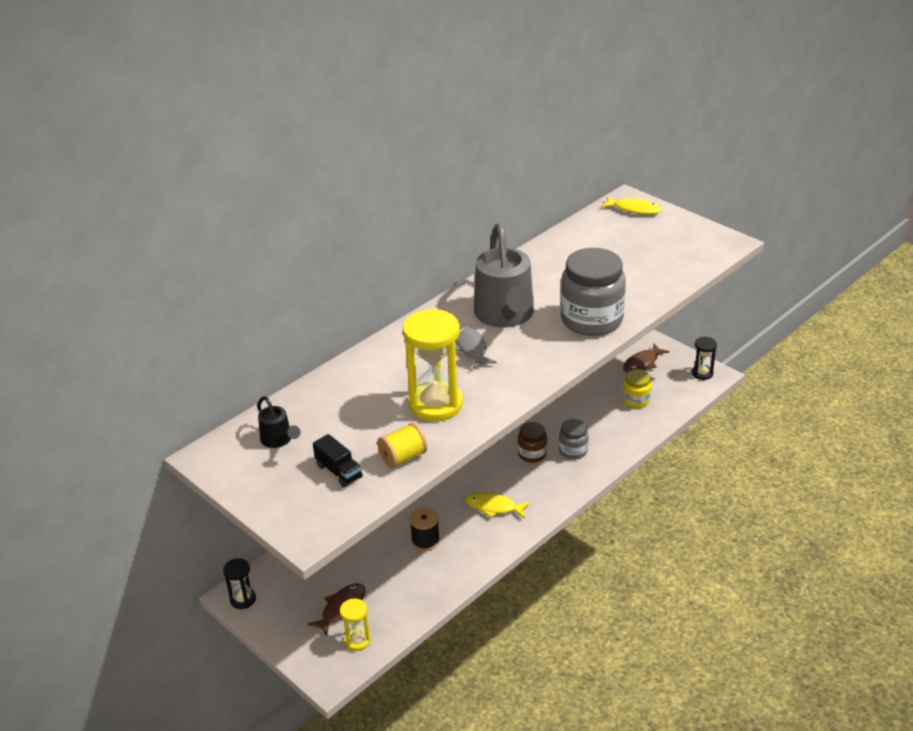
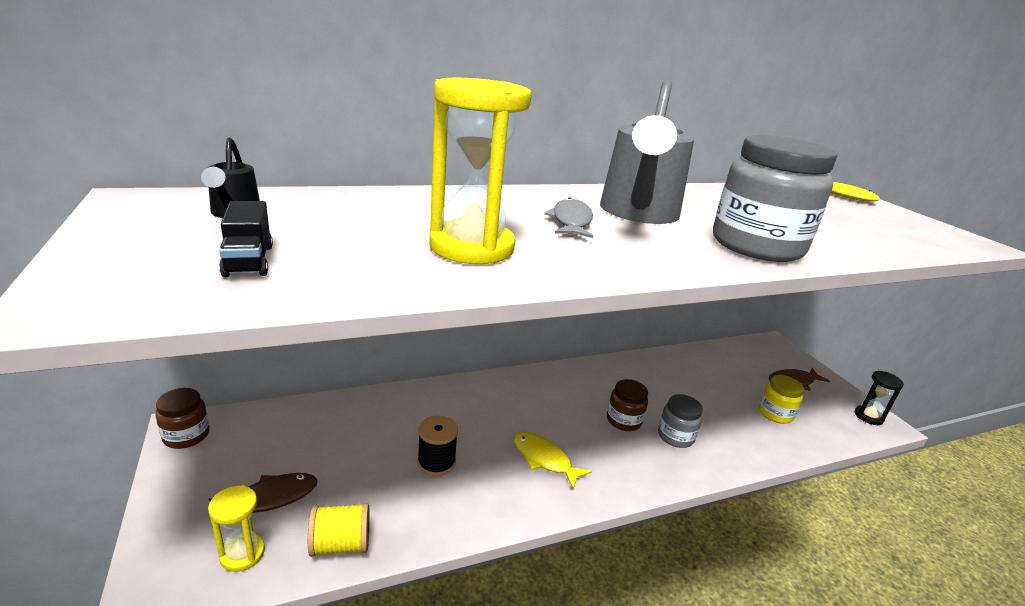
camera: 20 degrees right, 10 degrees down
black hourglass [223,558,256,609] -> brown jar [155,388,209,449]
yellow spool [377,423,427,468] -> yellow spool moved to [308,503,370,557]

